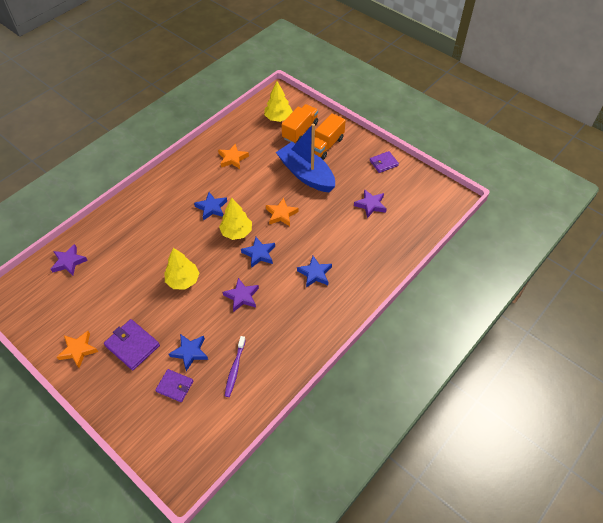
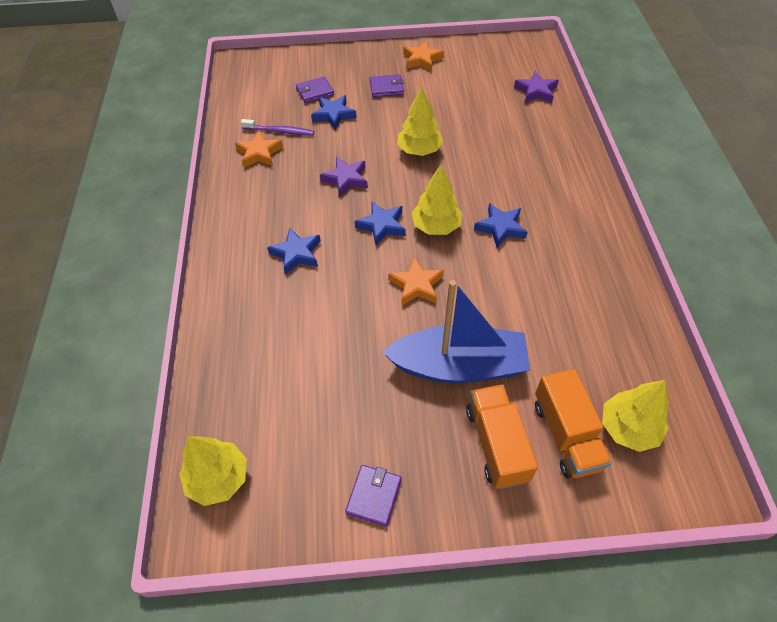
camera: 135 degrees right, 0 degrees up
purple wallet [104,319,160,370] -> purple wallet [370,74,404,97], size x0.66
orange star [218,144,249,169] -> orange star moved to [235,131,283,168]
purple toothbrush [225,336,246,397] -> purple toothbrush turned 135 degrees clockwise [241,119,314,136]
purple star [354,189,387,218] -> none
none -> yellow tree [179,436,247,506]

